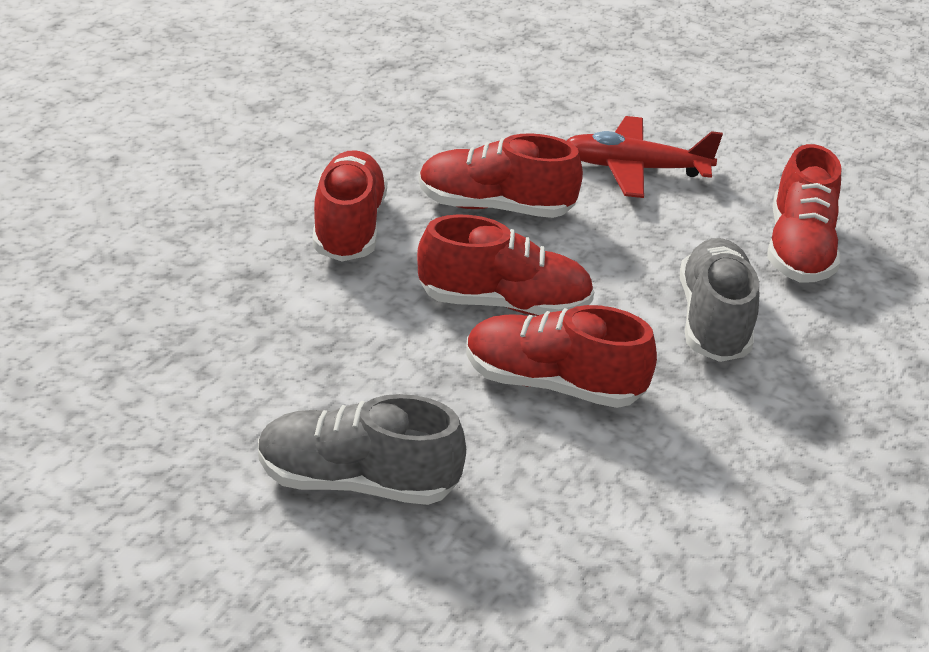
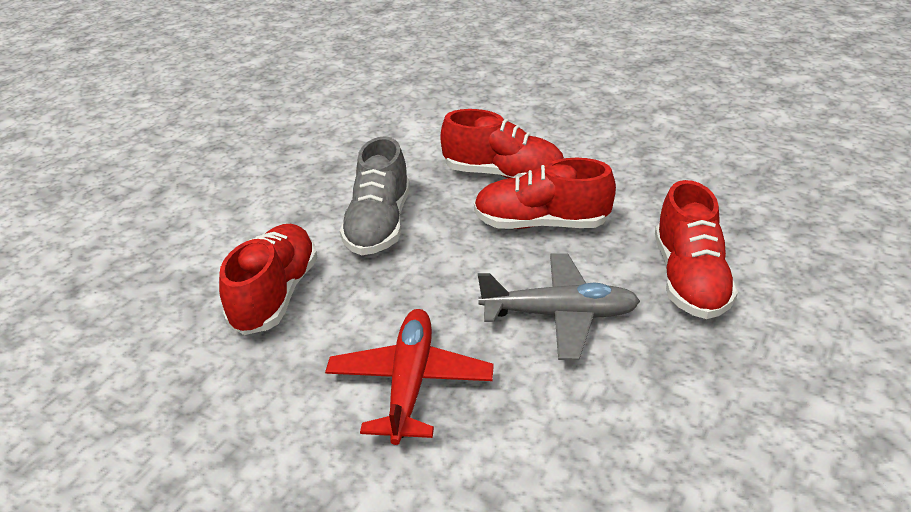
camera: 175 degrees left, 0 degrees up
grey shoe [258,394,466,505] -> none
red shoe [419,133,583,218] -> grey plane [478,254,640,360]
red plane [567,116,723,198] -> red plane turned 90 degrees counterclockwise [325,309,494,445]

